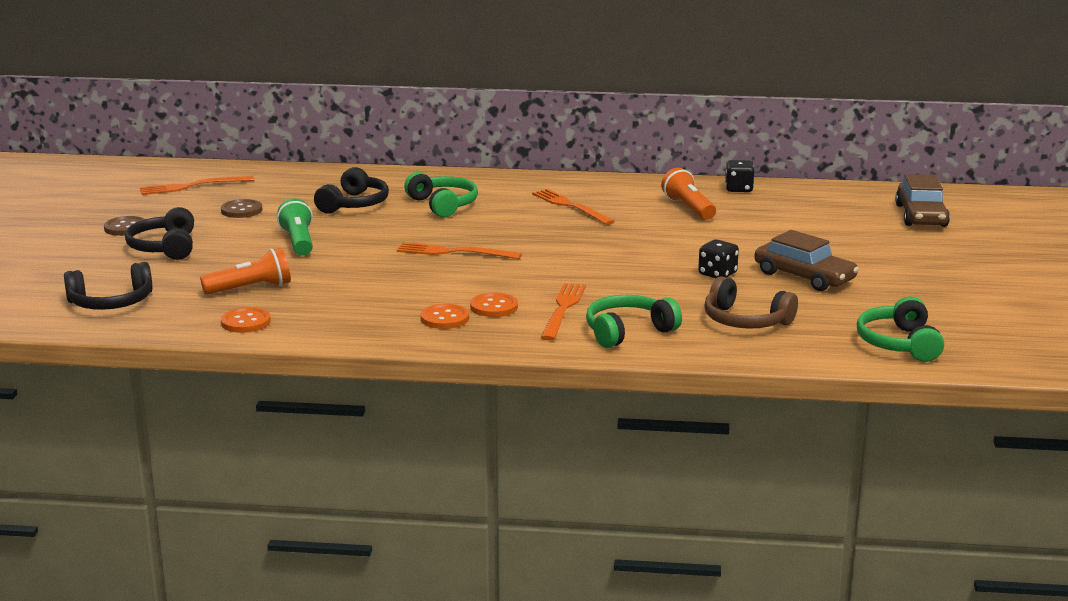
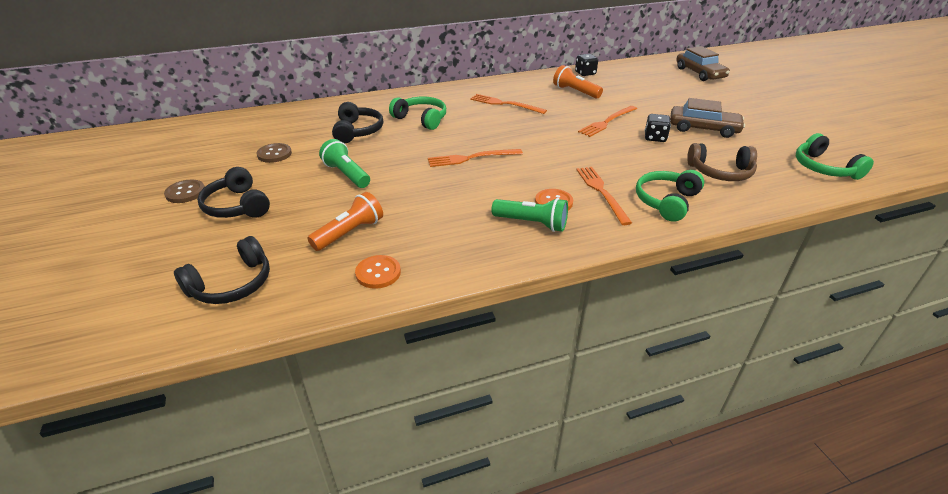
camera: 25 degrees left, 15 degrees up
orange fork [140,176,254,195] -> orange fork moved to [578,106,637,137]
orange button [420,304,469,329] -> green flashlight [492,198,568,232]

